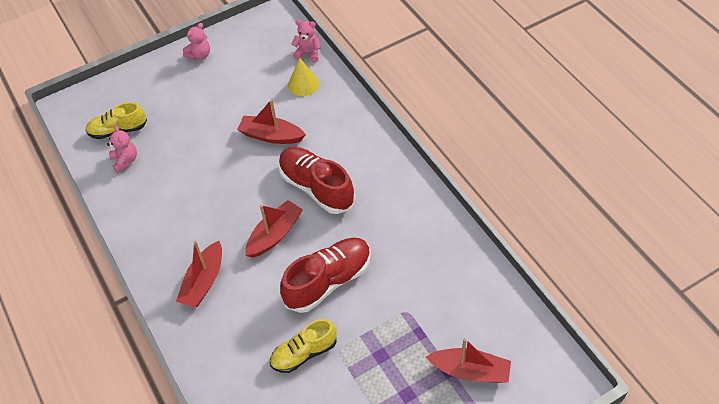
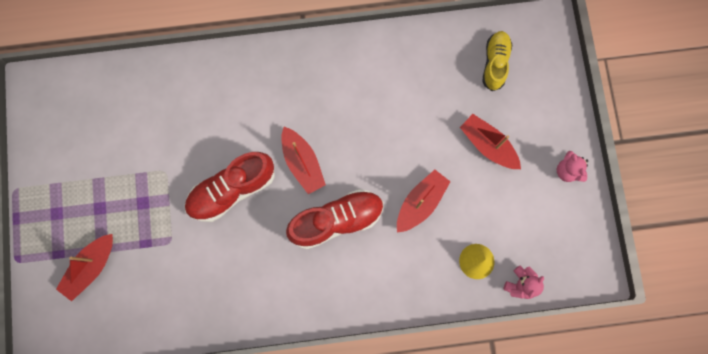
camera: 110 degrees right, 25 degrees up
pink teddy bear [107,125,137,173] -> none
red boat [176,241,222,307] -> red boat moved to [460,114,521,169]
yellow shoe [270,319,337,373] -> none
red shoe [280,237,371,313] -> red shoe turned 75 degrees clockwise [185,152,275,222]

